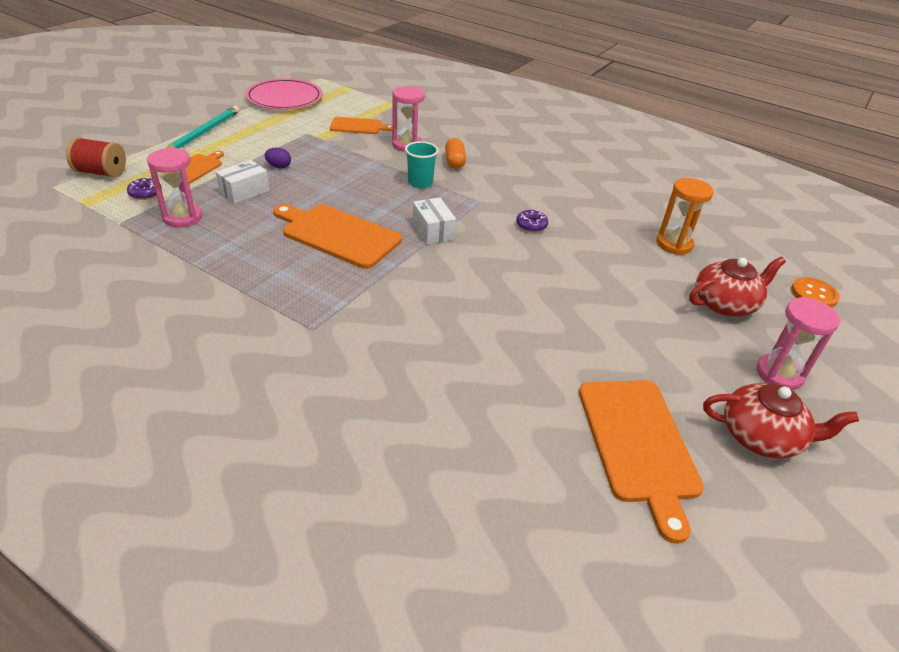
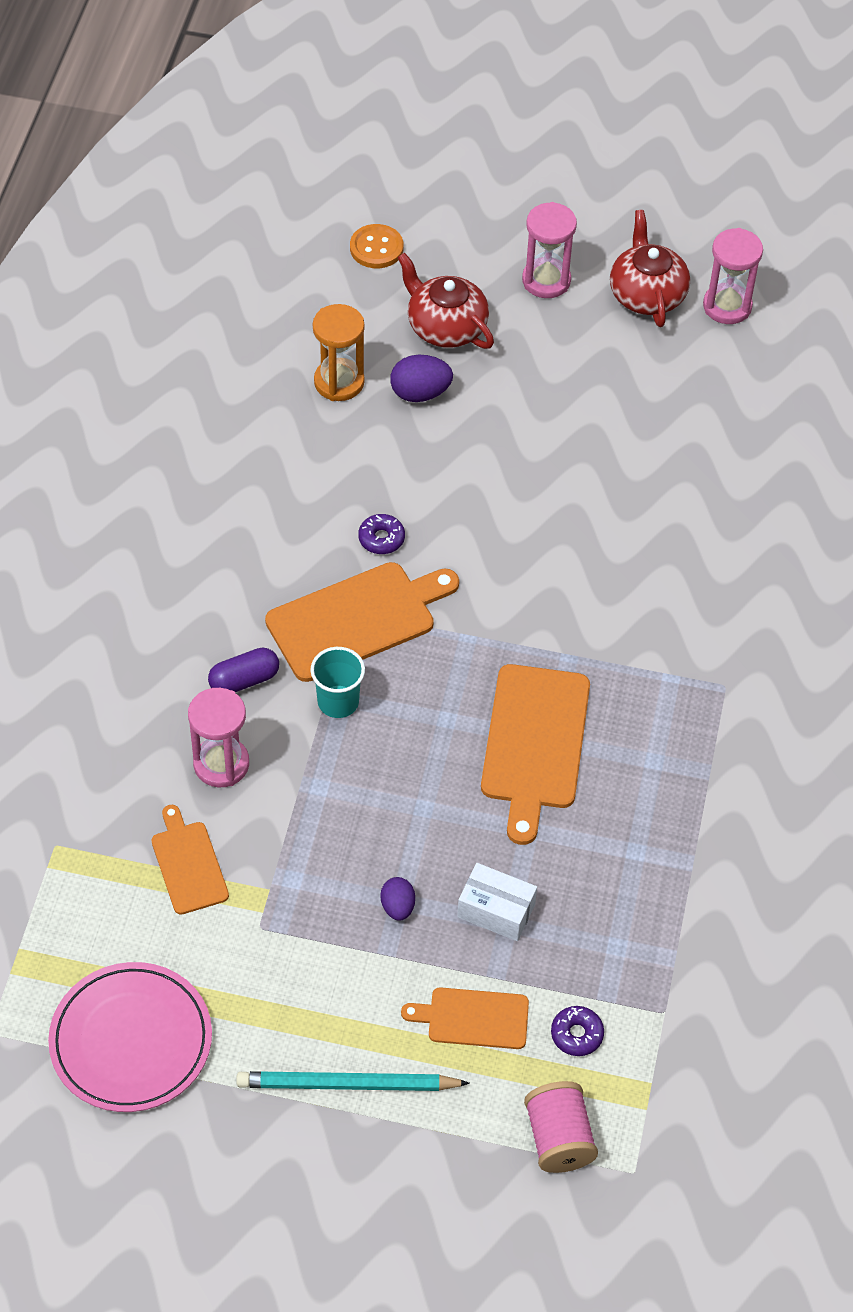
camera: 110 degrees left, 15 degrees up
red spool [66,137,126,178] -> pink spool [524,1081,598,1173]
pink hourglass [147,147,202,228] -> pink hourglass moved to [703,228,763,324]
white box [412,197,456,245] -> none
orange capsule [445,138,466,169] -> purple capsule [208,648,279,692]
orange cutting board [579,380,704,544] -> orange cutting board moved to [265,562,459,682]
none -> purple egg [390,355,453,402]

